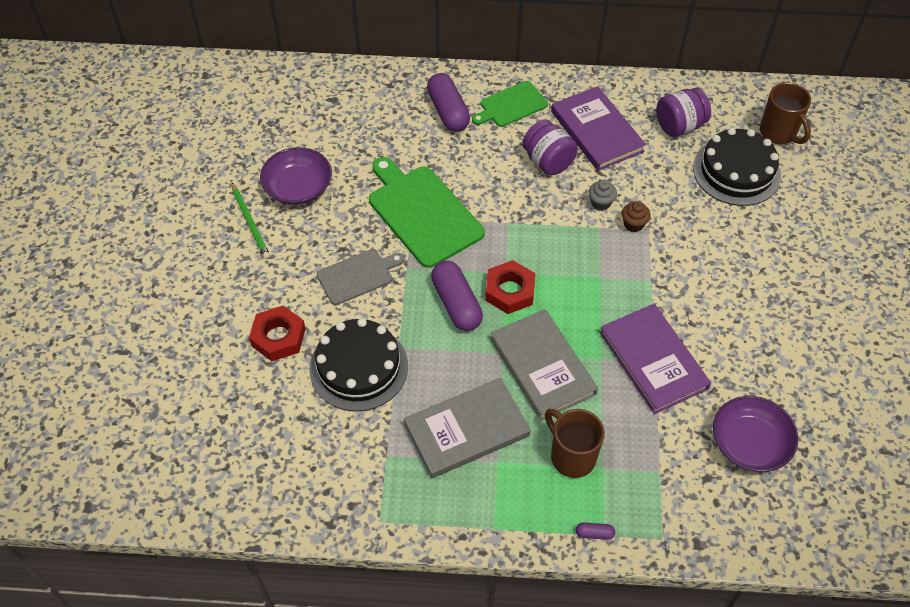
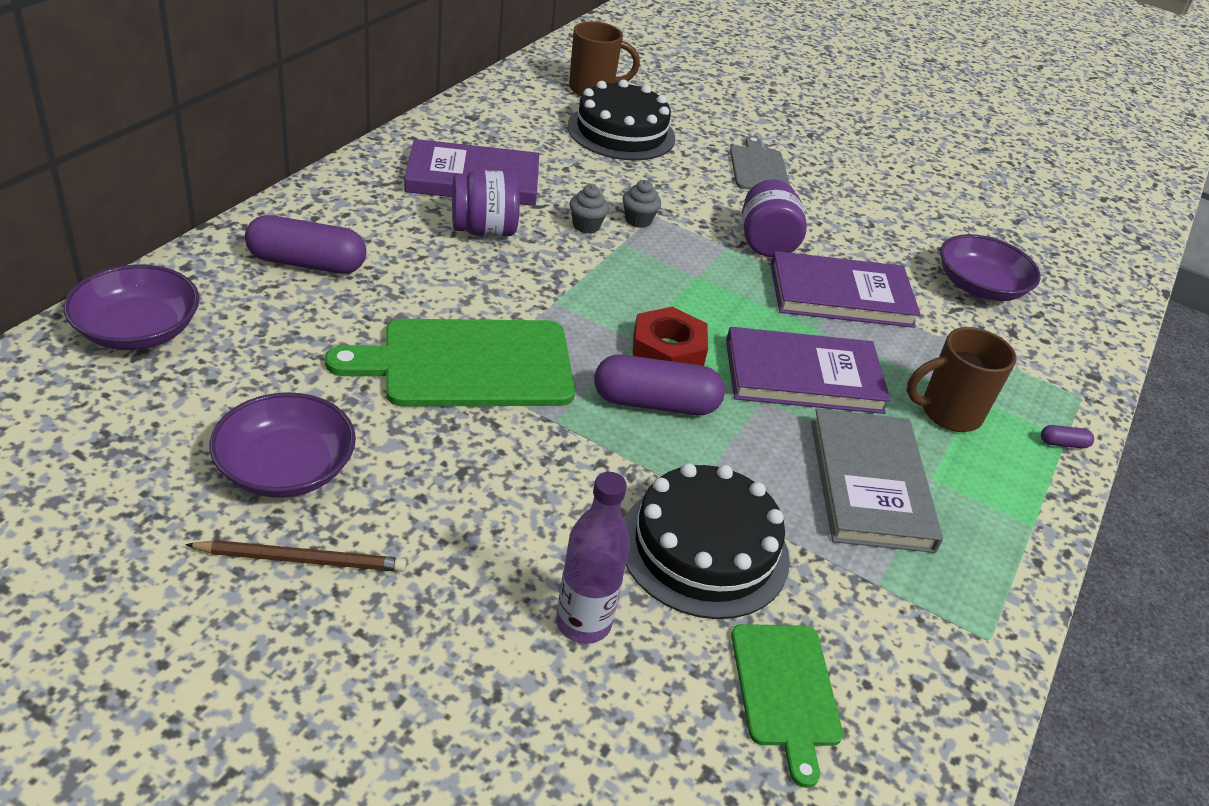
camera: 70 degrees left, 15 degrees down
green pencil [231,182,270,259] -> brown pencil [185,540,407,572]
red nut [249,306,305,361] -> purple bottle [556,472,630,644]
grey cutting board [317,249,404,305] -> grey cutting board moved to [730,136,790,190]
green cutting board [472,81,548,127] -> green cutting board moved to [731,624,843,788]
grey book [491,309,598,420] -> purple book [726,327,891,414]
purple capsule [576,523,615,540] -> purple capsule turned 60 degrees clockwise [1041,425,1094,448]
brown cupcake [622,201,651,232] -> grey cupcake [622,180,661,228]
purple jar [656,88,711,137] -> purple jar moved to [742,179,807,257]
none -> purple bowl [64,264,200,350]

